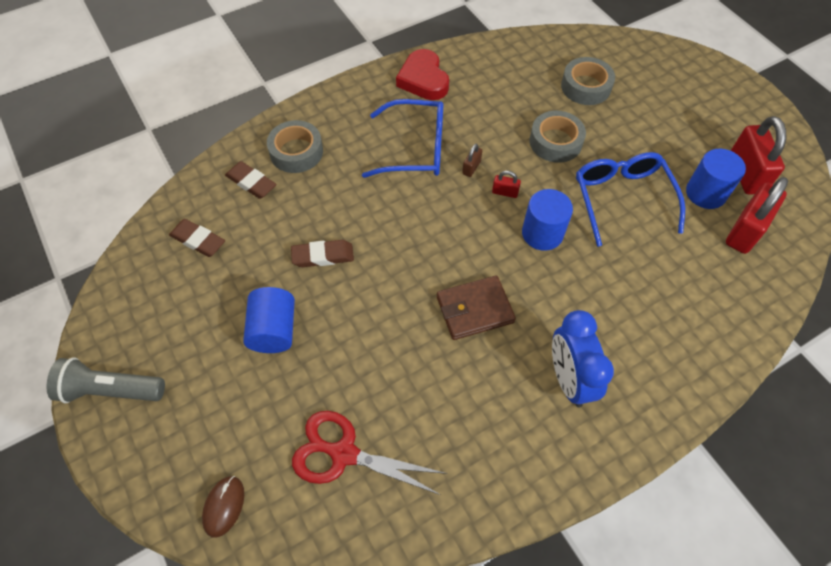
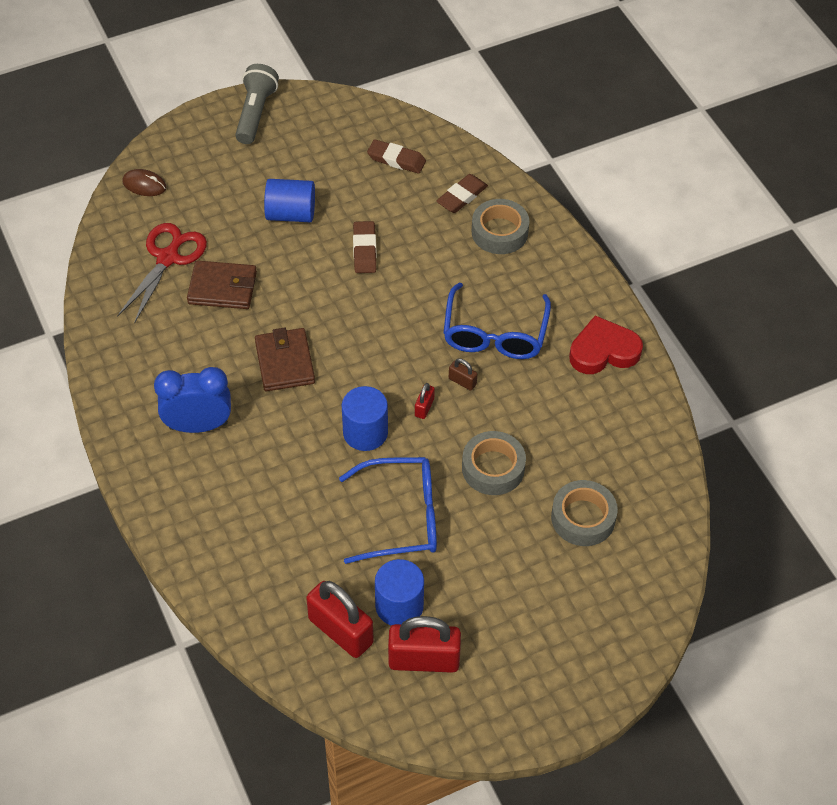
camera: 95 degrees right, 5 degrees down
brown eraser [169,219,225,257] -> brown eraser turned 75 degrees clockwise [367,139,426,174]
none -> brown wallet [187,260,257,309]

